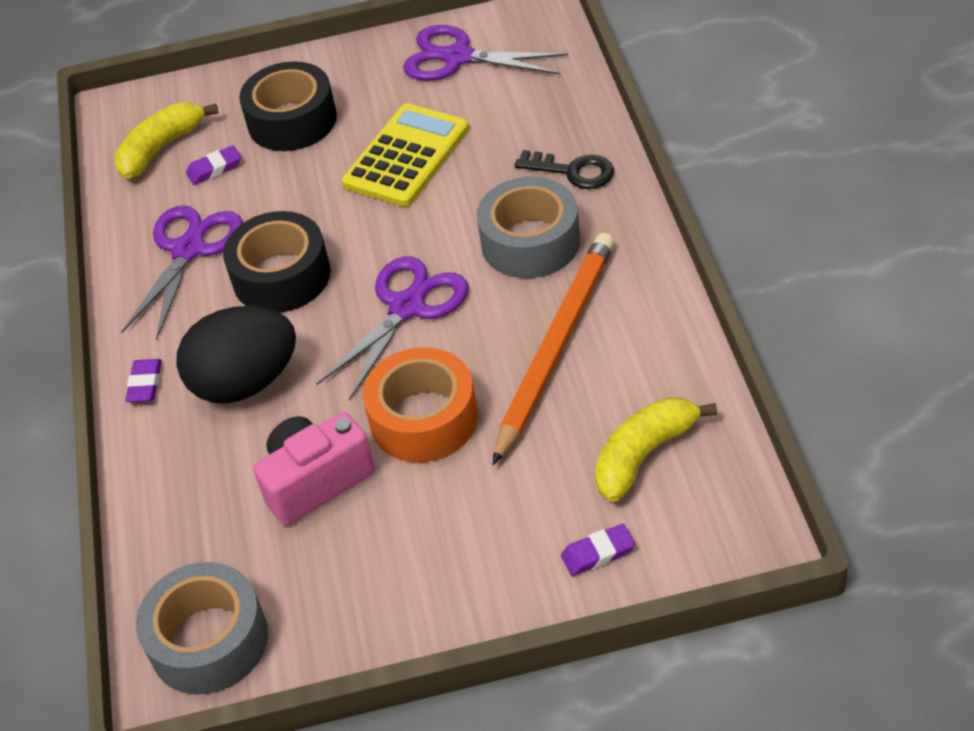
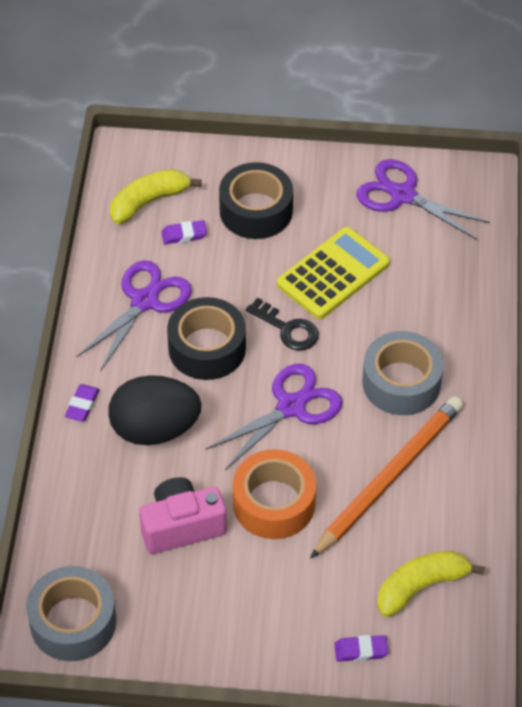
camera: 10 degrees right, 5 degrees up
black key [515,150,614,189] -> black key moved to [246,298,319,351]

